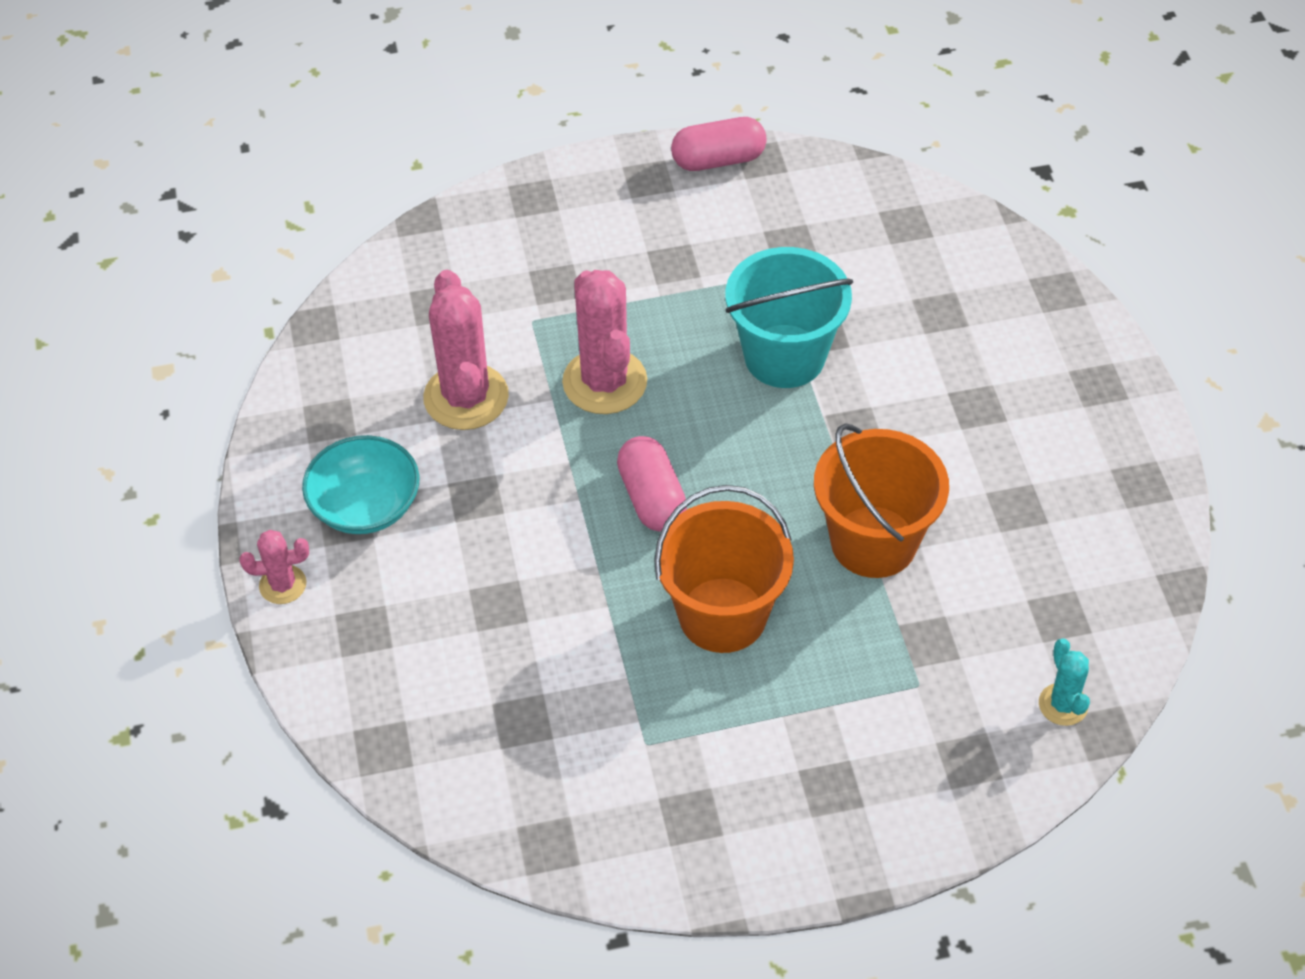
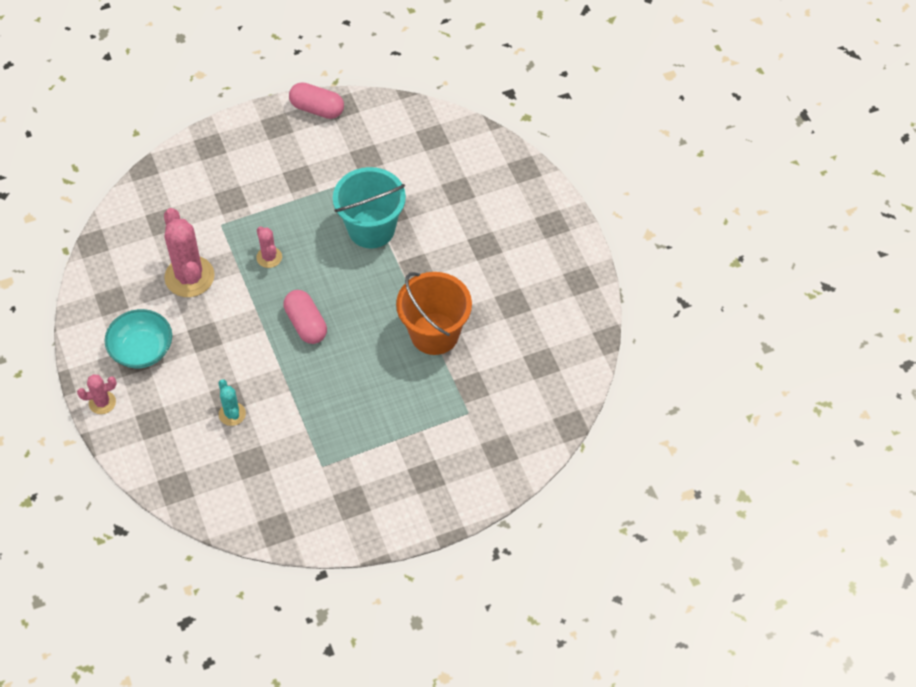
camera: 10 degrees left, 5 degrees up
pink cactus [562,270,647,414] -> pink cactus [256,226,282,268], size x0.52
orange bucket [654,485,794,653] -> none
pink capsule [671,117,767,171] -> pink capsule turned 45 degrees clockwise [289,82,344,119]
turquoise cactus [1039,638,1090,726] -> turquoise cactus moved to [219,379,246,426]

